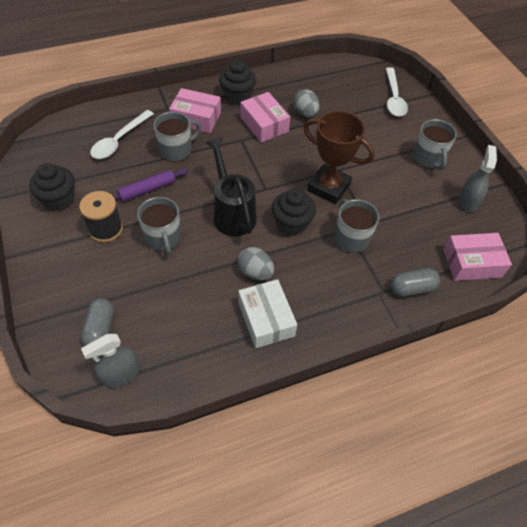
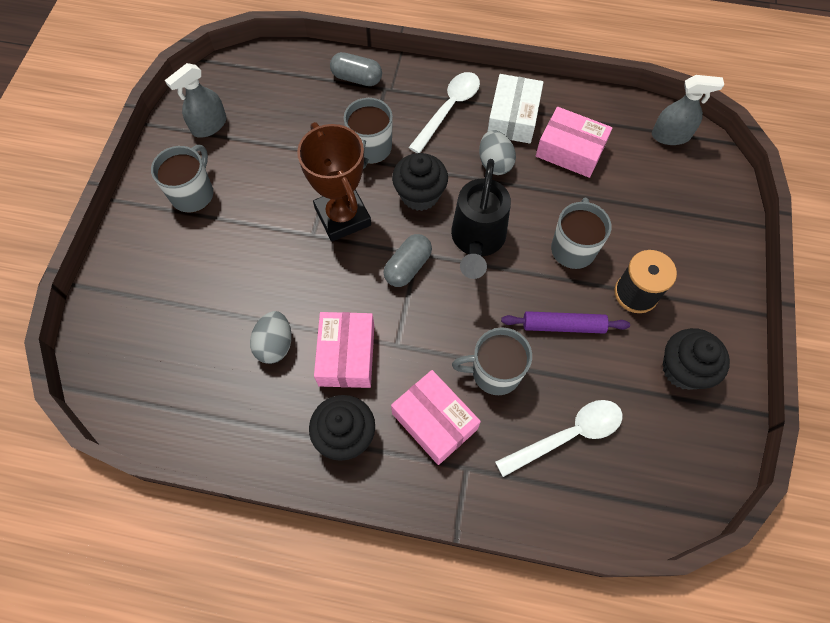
camera: 145 degrees left, 10 degrees up
grey capsule [81,298,114,346] -> grey capsule moved to [383,234,432,287]
white spoon [386,67,408,117] -> white spoon moved to [408,72,480,153]
pink box [443,233,512,281] -> pink box moved to [536,107,612,178]

